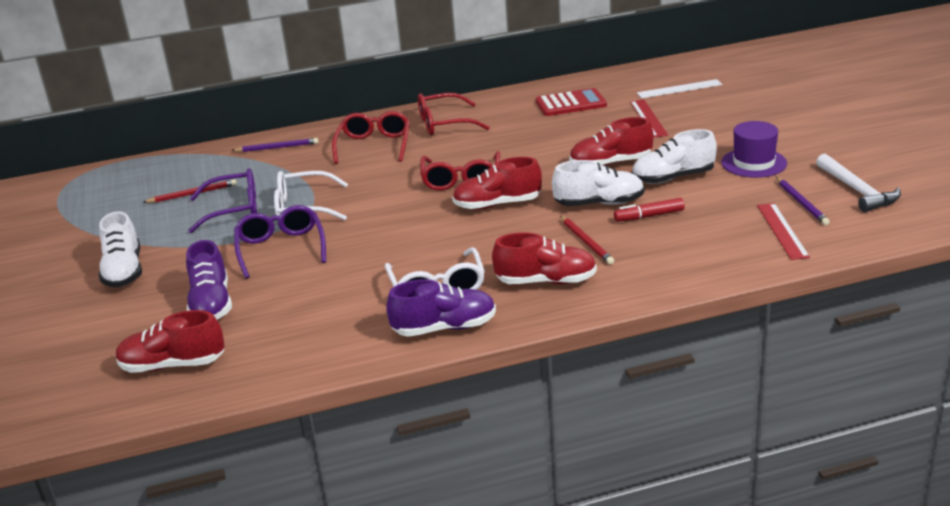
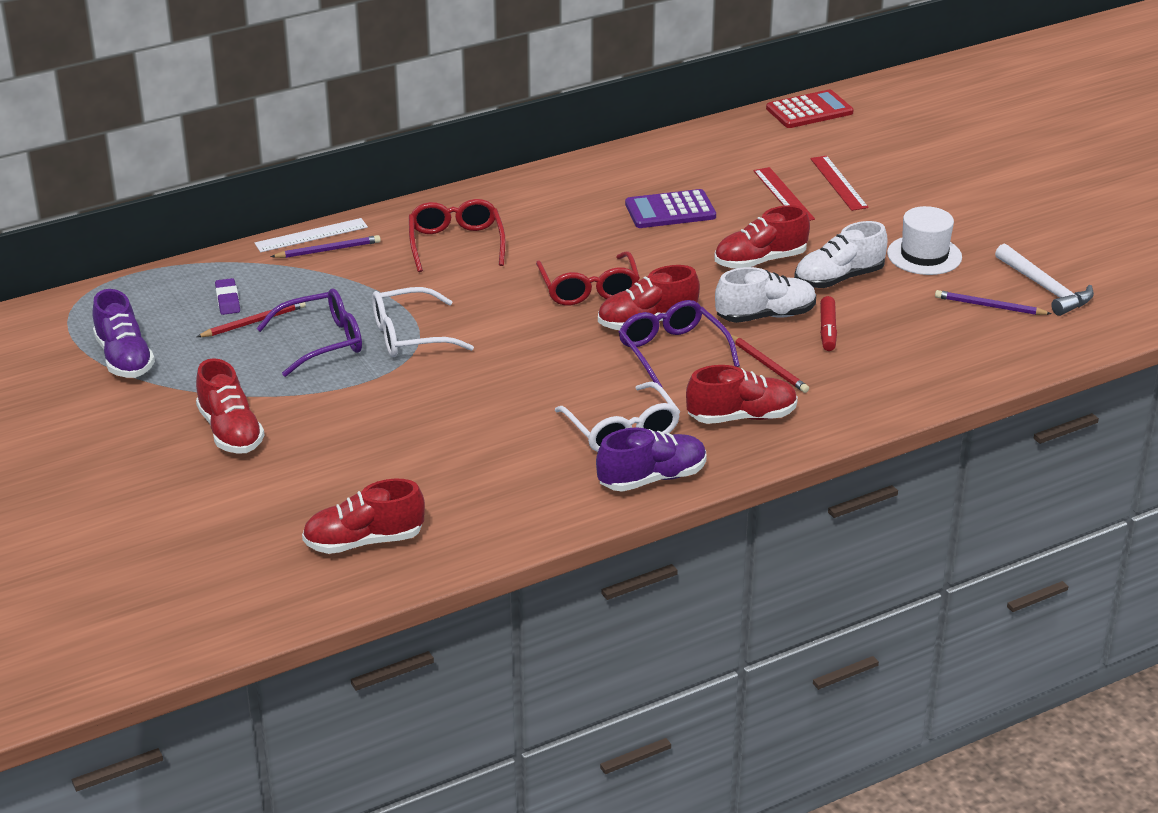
camera: 15 degrees left, 5 degrees up
white shoe [99,211,142,287] -> red shoe [196,358,264,454]
purple shoe [186,240,232,320] -> purple shoe moved to [93,289,155,378]
purple glasses [234,205,326,279] -> purple glasses moved to [619,300,740,388]
red glasses [418,93,490,135] -> none
red calculator [536,88,607,116] -> red calculator moved to [766,90,854,128]
red marker [614,198,685,222] -> red marker turned 60 degrees counterclockwise [820,296,837,351]
white ruler [637,79,722,98] -> white ruler moved to [255,218,368,252]
purple hat [721,121,787,178] -> white hat [887,206,962,275]
red ruler [757,203,810,260] -> red ruler moved to [810,156,869,211]
purple pencil [776,177,830,225] -> purple pencil turned 135 degrees clockwise [935,290,1052,315]
none -> purple eraser [215,278,240,315]
none -> purple calculator [625,189,716,228]

